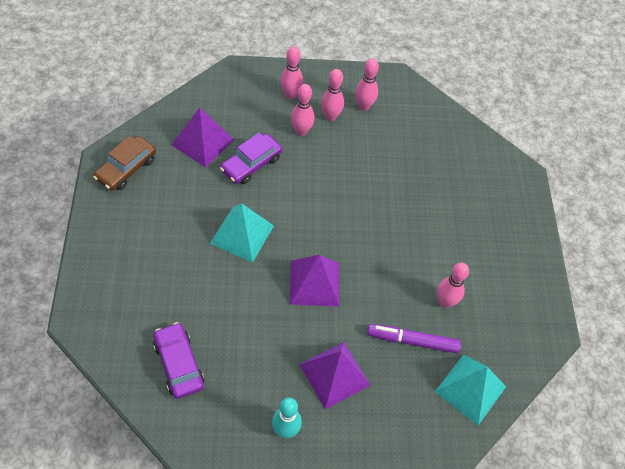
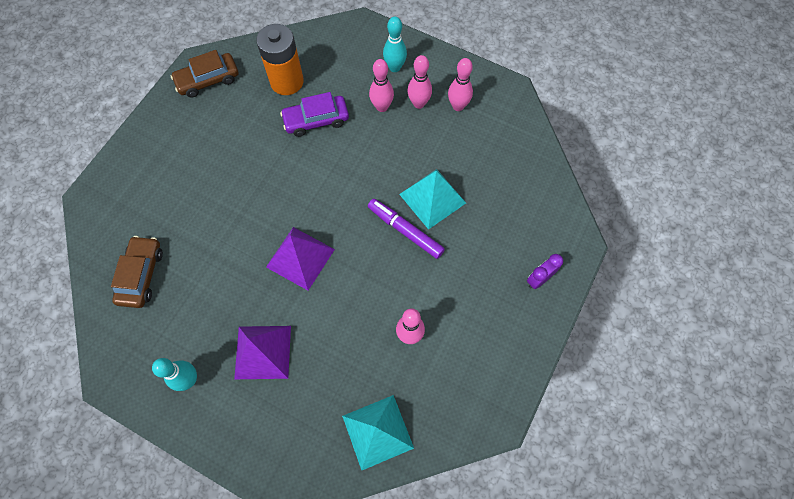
camera: 35 degrees right, 10 degrees up
purple car [153,322,204,399] -> brown car [111,236,163,308]
purple pyramid [172,108,234,168] -> orange battery [256,24,304,95]
turquoise pyramid [210,203,274,263] -> turquoise pyramid moved to [399,169,466,230]
pink bowling pin [280,46,303,99] -> turquoise bowling pin [383,16,407,72]
purple marker [367,324,461,353] -> purple marker moved to [368,199,445,259]
none -> purple clock [527,254,563,289]

